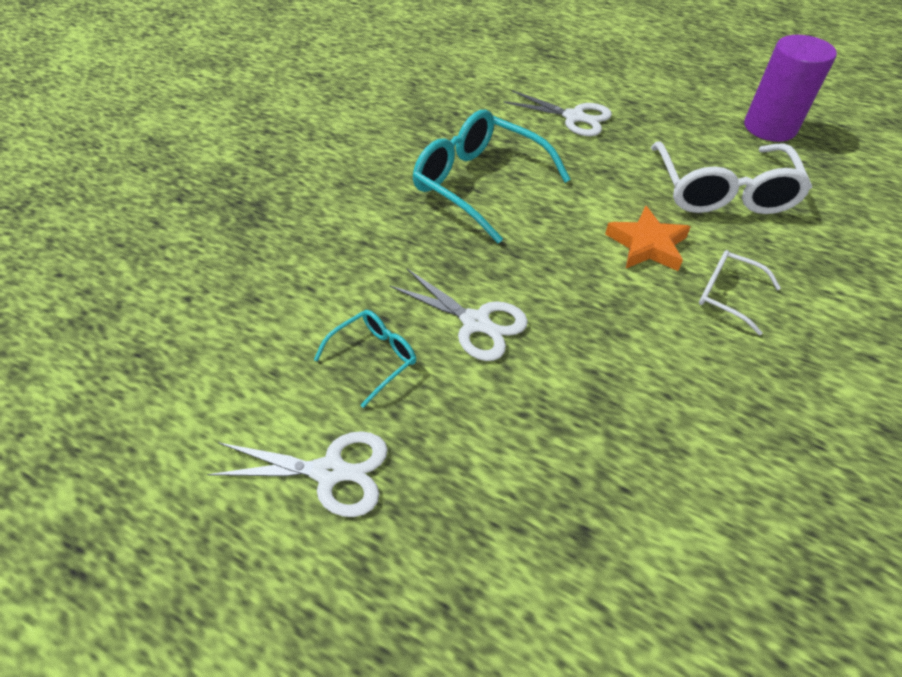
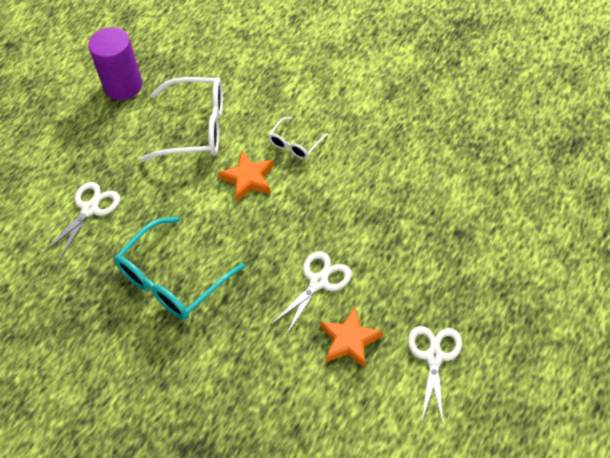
camera: 85 degrees left, 5 degrees up
turquoise glasses [314,310,416,408] -> orange star [320,307,383,368]

